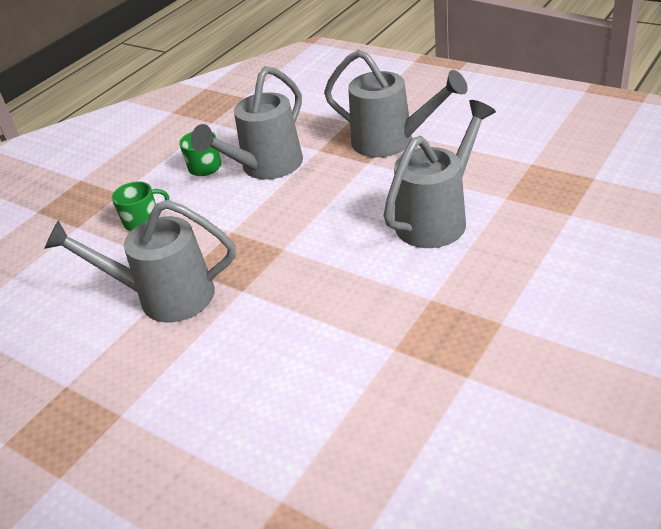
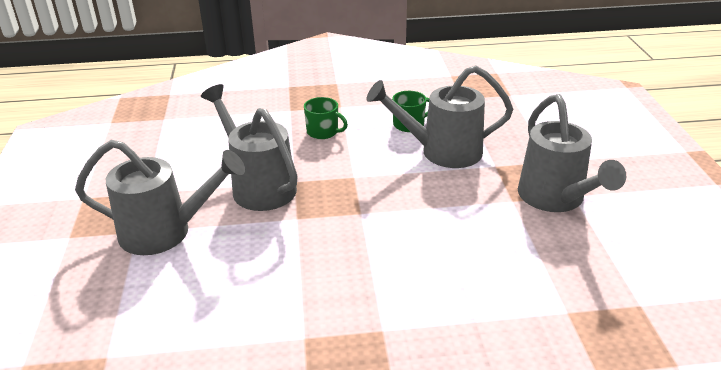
camera: 45 degrees right, 5 degrees down
grey watering can [384,100,496,248] -> grey watering can moved to [75,140,245,255]

